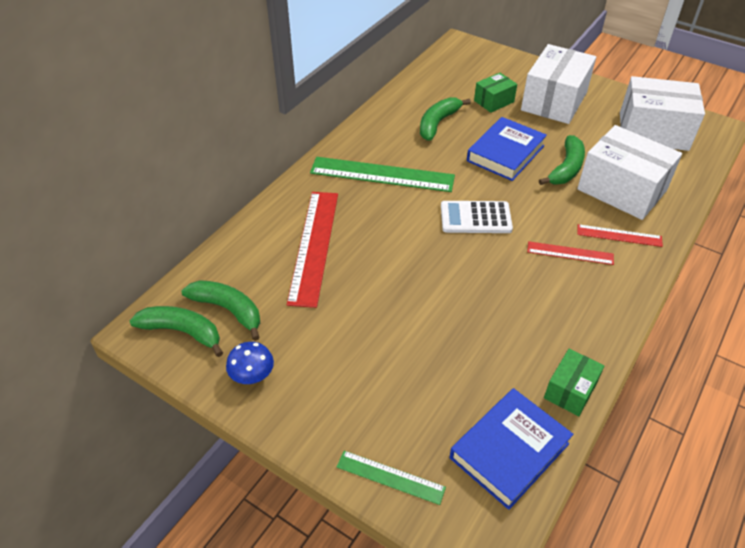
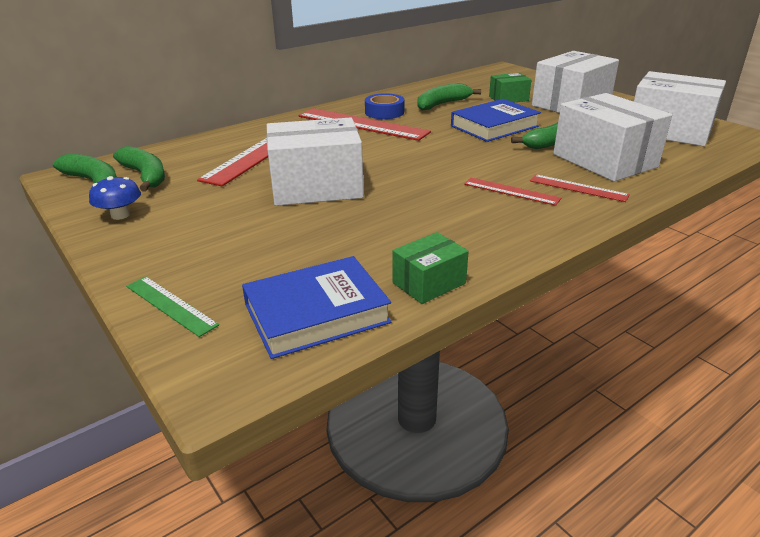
camera: 20 degrees right, 15 degrees down
green ruler [310,157,455,192] -> red ruler [298,108,431,141]
white calculator [441,201,513,233] -> none
none -> white box [266,118,364,206]
none -> blue tape [365,93,404,119]

